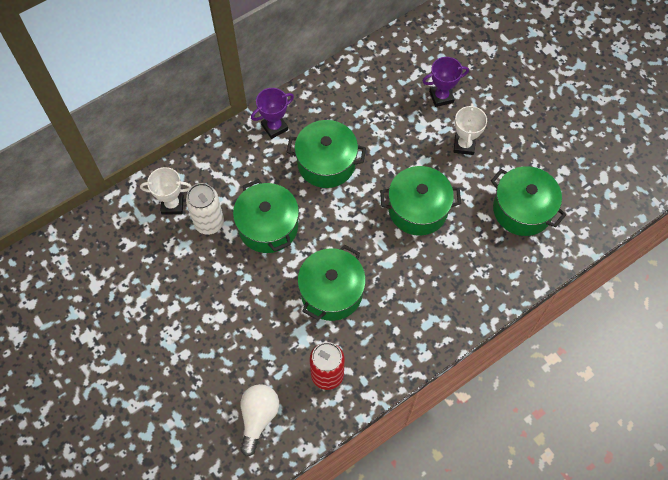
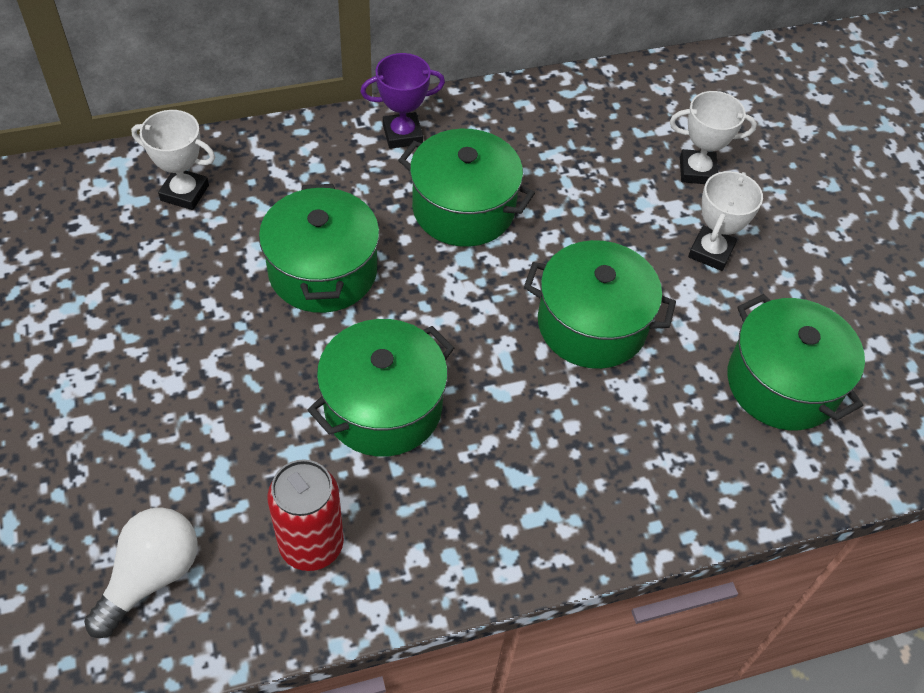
camera: 15 degrees right, 10 degrees down
white can [186,183,224,235] -> none
purple trophy [423,57,469,107] -> white trophy [670,91,757,184]

